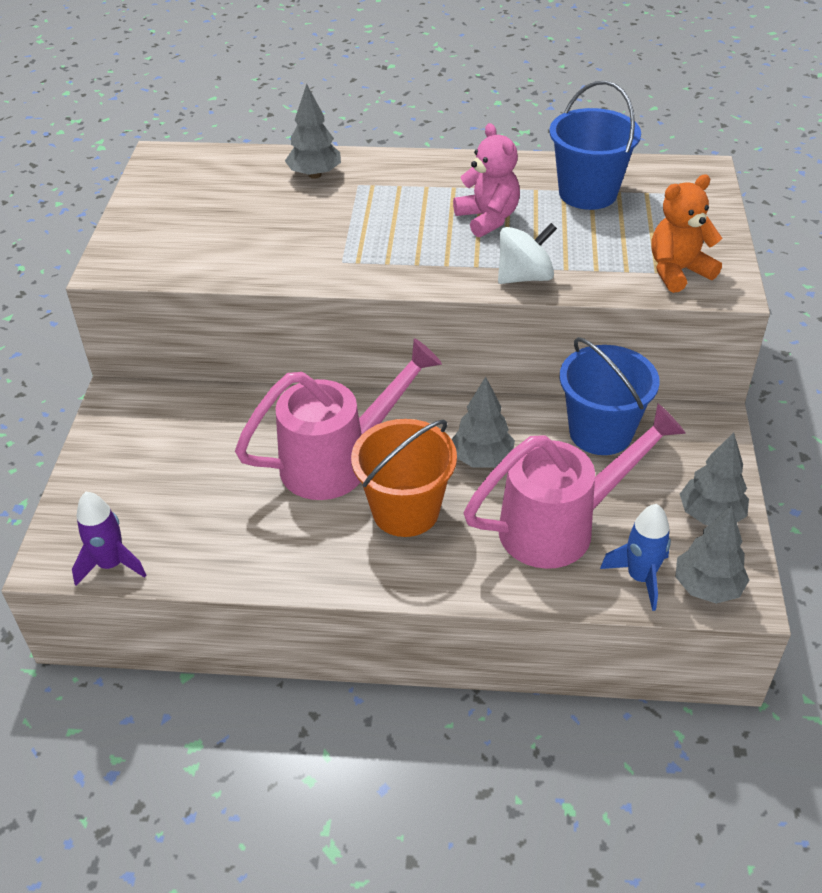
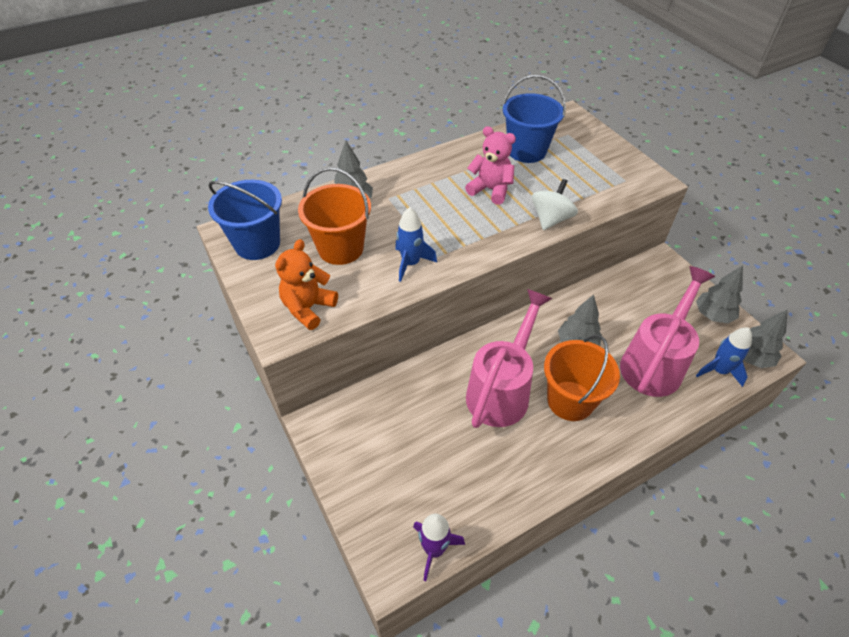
camera: 35 degrees left, 5 degrees up
blue bucket [560,337,660,455] -> blue bucket moved to [208,180,282,260]
orange teddy bear [651,174,723,293] -> orange teddy bear moved to [275,239,338,330]
none -> orange bucket [298,167,371,265]
none -> blue rocket [395,207,437,282]

